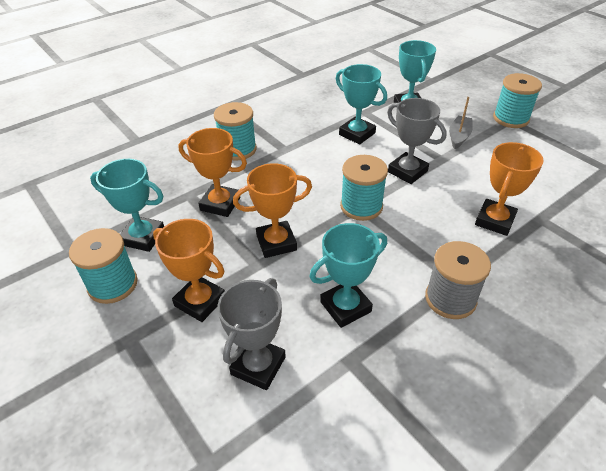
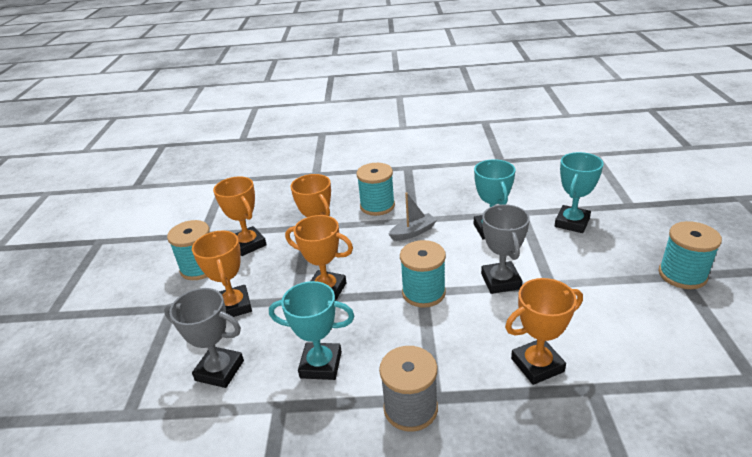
camera: 40 degrees right, 10 degrees down
turquoise trophy [90,159,164,252] -> orange trophy [213,176,267,256]
grey trophy [217,278,286,390] -> grey trophy turned 45 degrees clockwise [164,288,244,388]
grey boat [449,97,473,149] -> grey boat moved to [388,192,437,241]

